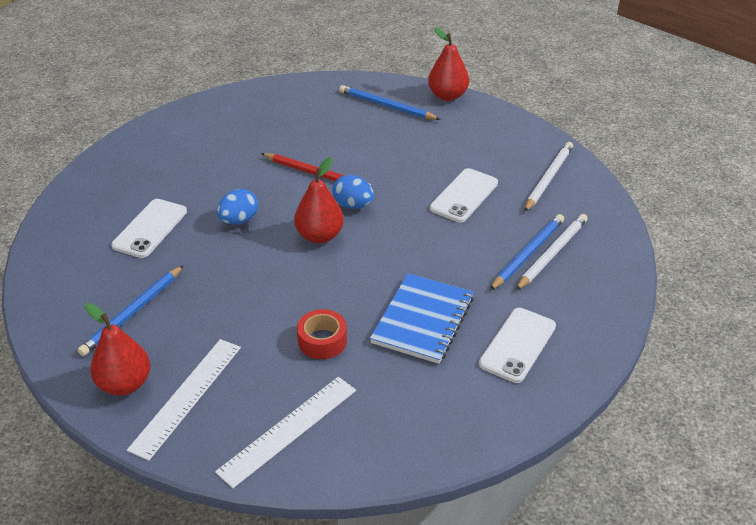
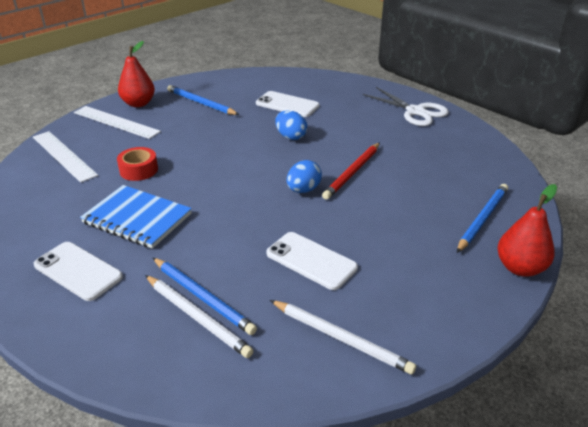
camera: 95 degrees right, 5 degrees down
red pear [294,157,344,243] -> none
none -> white scissors [363,87,449,126]

